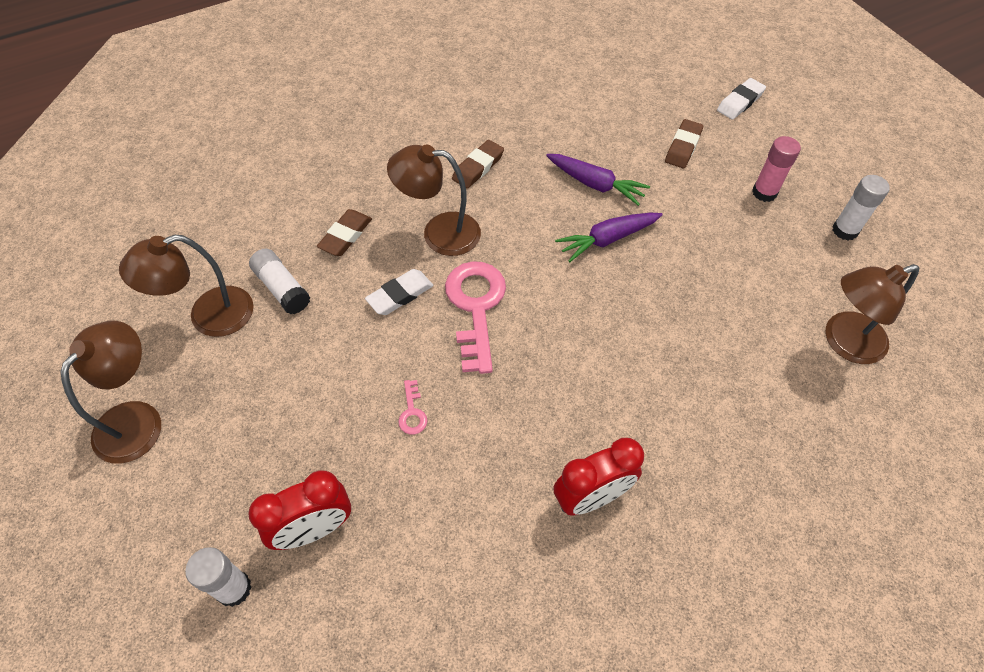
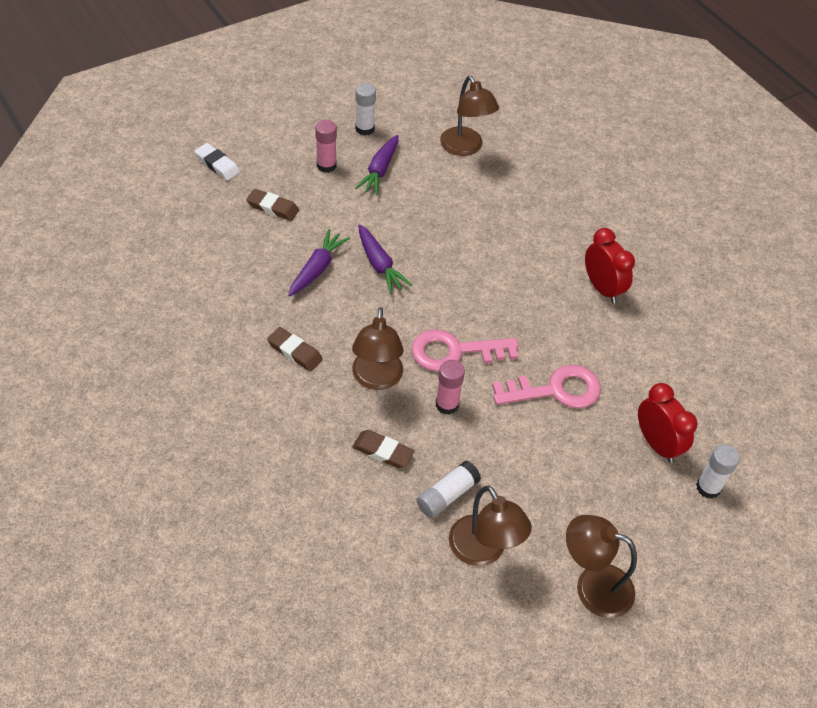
camera: 95 degrees left, 5 degrees down
white eraser [365,269,433,315] -> pink glue stick [436,360,465,415]
pink key [398,380,427,434] -> pink key [492,364,601,408], size x2.36
none -> purple carrot [355,135,398,195]

